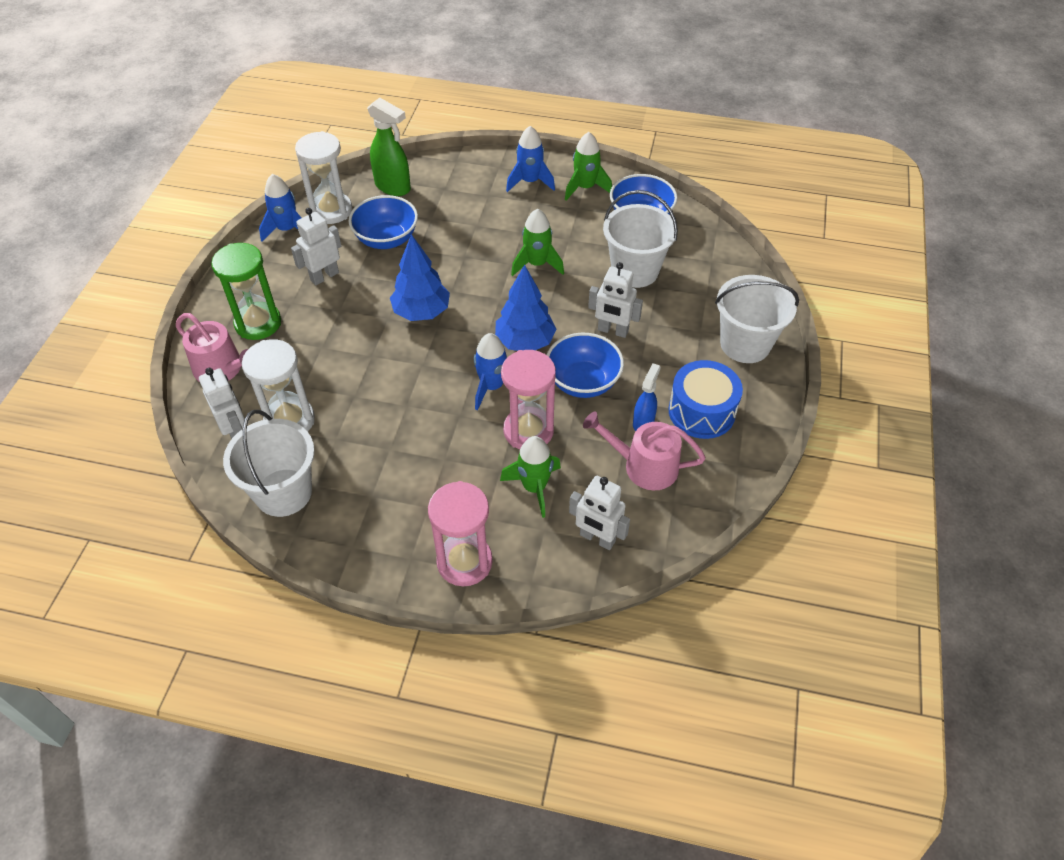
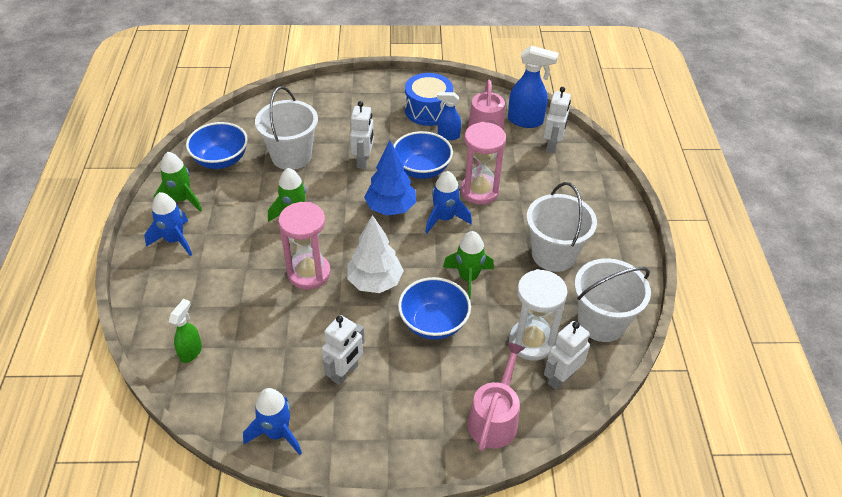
camera: 105 degrees left, 5 degrees down
green hourglass [211,243,281,340] -> none
white robot [291,208,341,285] -> white robot turned 90 degrees counterclockwise [322,315,365,385]
white hourglass [295,131,352,224] -> none
blue bowl [349,195,418,249] -> blue bowl moved to [398,277,471,340]
green spray bottle [367,98,411,196] -> green spray bottle [169,299,202,363], size x0.61
blue tree [390,234,450,321] -> white tree [347,215,404,293]
pink hourglass [428,481,493,586] -> pink hourglass moved to [279,202,331,290]
green rocket [500,436,561,518] -> green rocket moved to [443,231,494,299]
white bucket [715,275,799,363] -> white bucket moved to [527,182,597,272]
none -> blue spray bottle [508,46,559,128]

